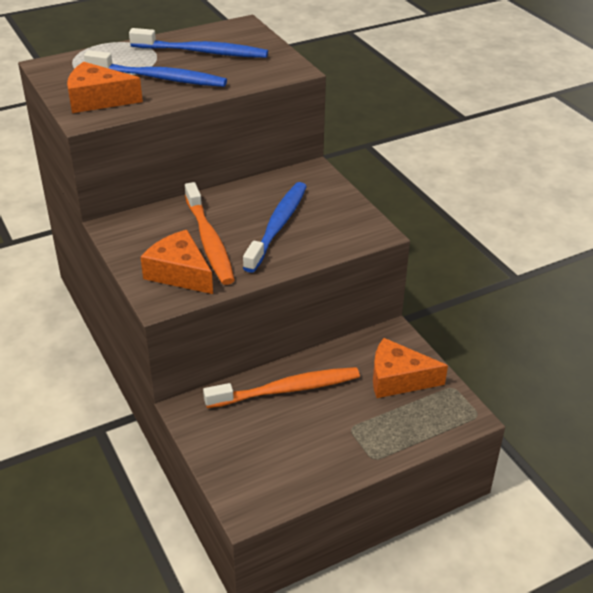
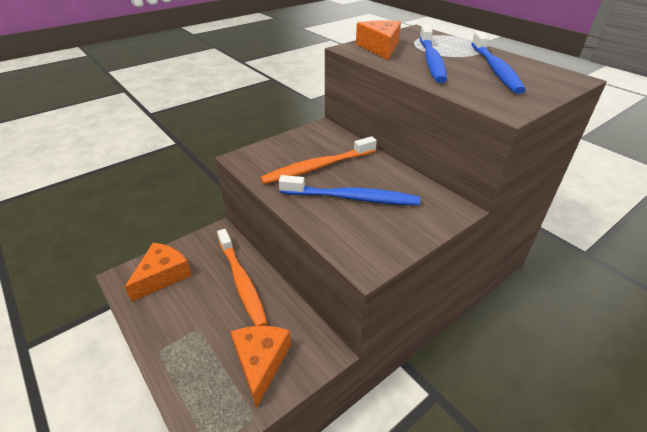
camera: 80 degrees right, 0 degrees up
orange cheese [140,230,213,294] -> orange cheese moved to [125,243,192,302]

